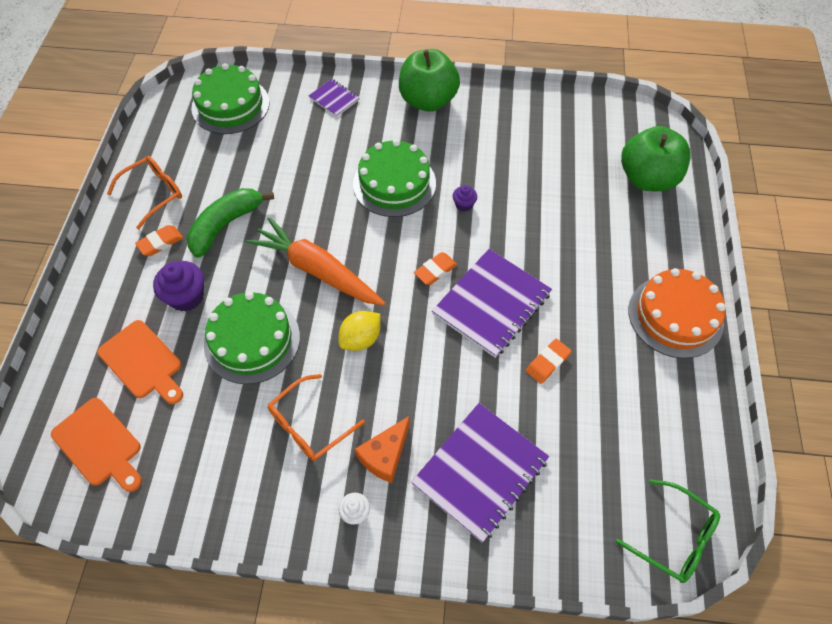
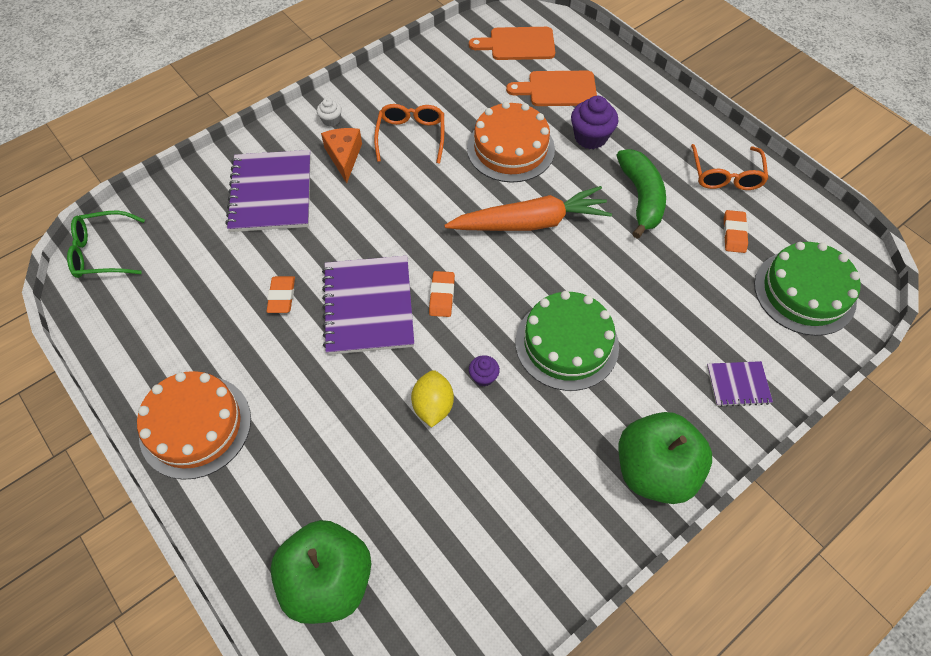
camera: 135 degrees right, 0 degrees up
orange eraser [135,225,183,256] -> orange eraser moved to [723,210,748,253]
green cake [204,292,300,384] -> orange cake [467,101,555,183]
yellow lemon [339,311,380,351] -> yellow lemon moved to [411,370,454,428]

